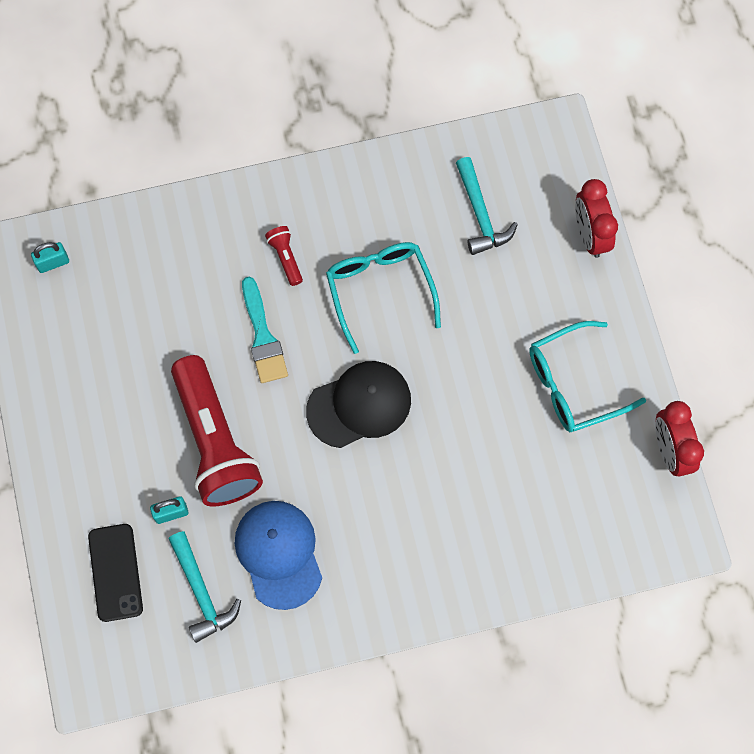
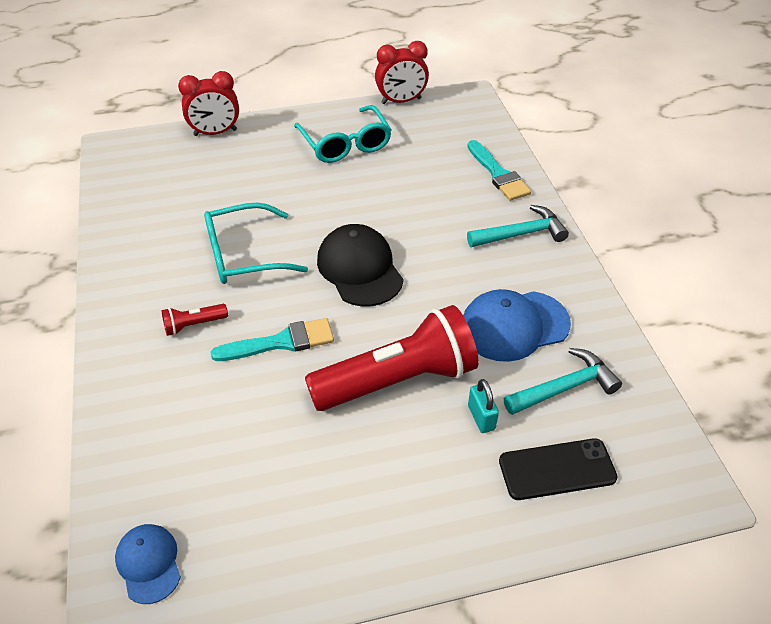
camera: 90 degrees left, 25 degrees down
turquoise padlock [31,242,69,273] -> blue cap [115,524,181,604]
turquoise hammer [456,157,518,255] -> turquoise hammer moved to [467,205,569,247]
none -> turquoise brush [467,140,531,201]

